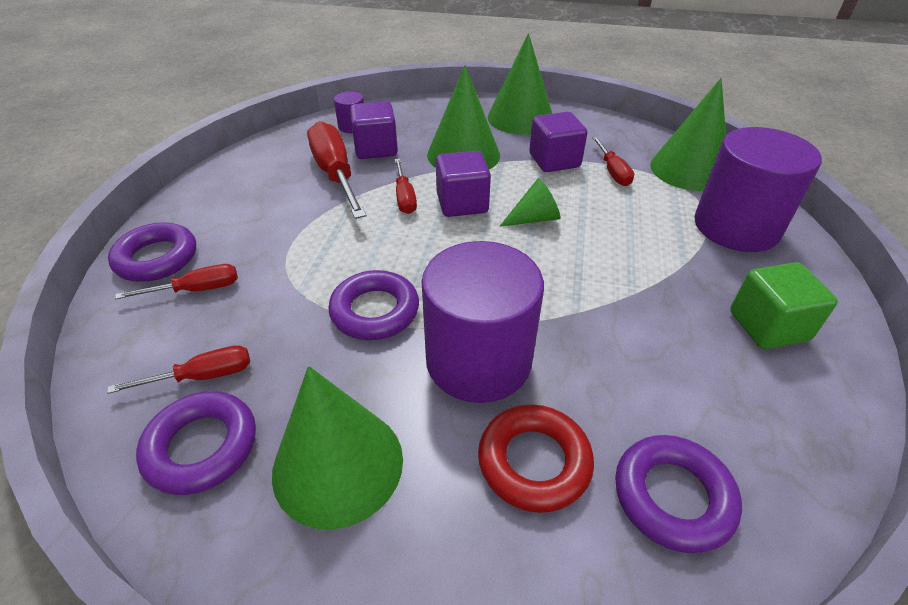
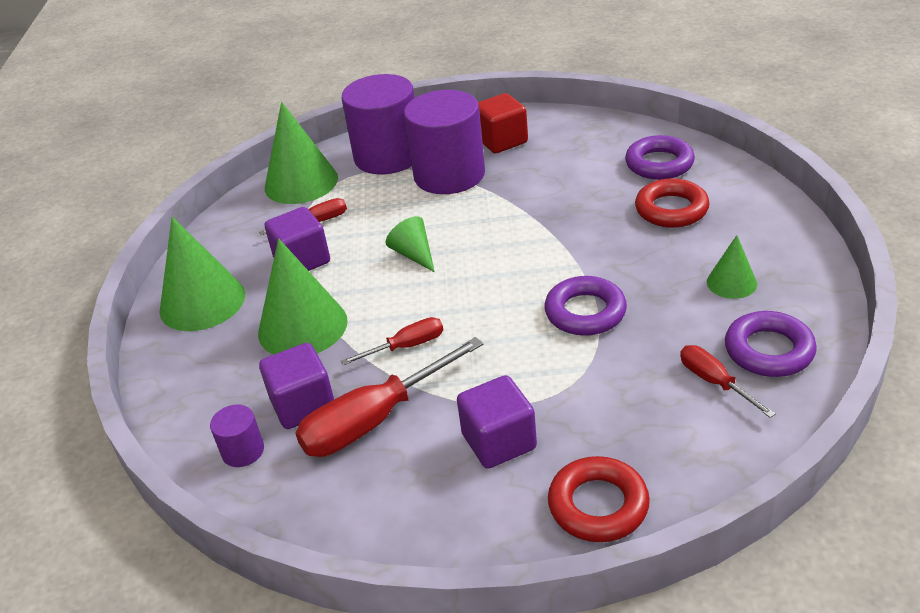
camera: 100 degrees left, 5 degrees down
purple ring [108,222,196,282] -> red ring [548,456,650,542]
red screwdriver [115,264,238,299] -> none
green cone [272,366,403,529] -> green cone [707,235,757,299], size x0.53
purple cylinder [422,241,544,403] -> purple cylinder moved to [404,90,485,194]
purple cube [436,151,491,217] -> purple cube moved to [457,375,537,469]
green cube [730,262,838,349] -> red cube [478,93,528,153]

